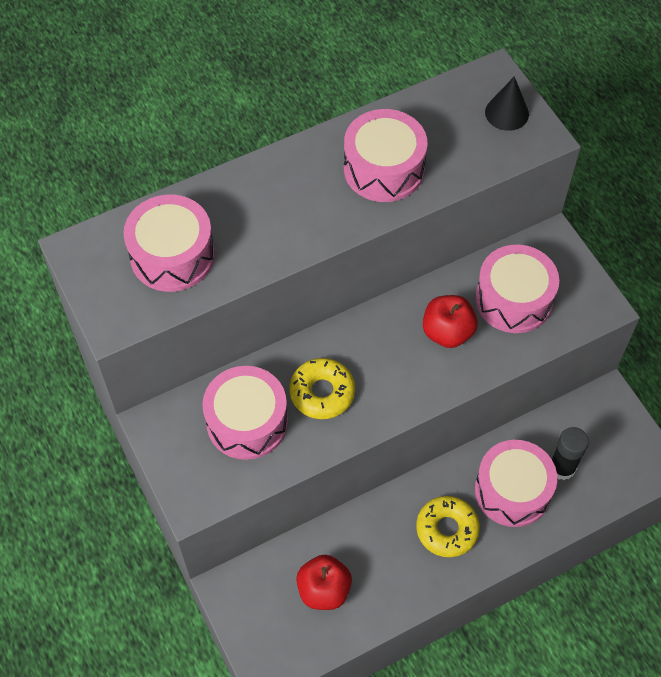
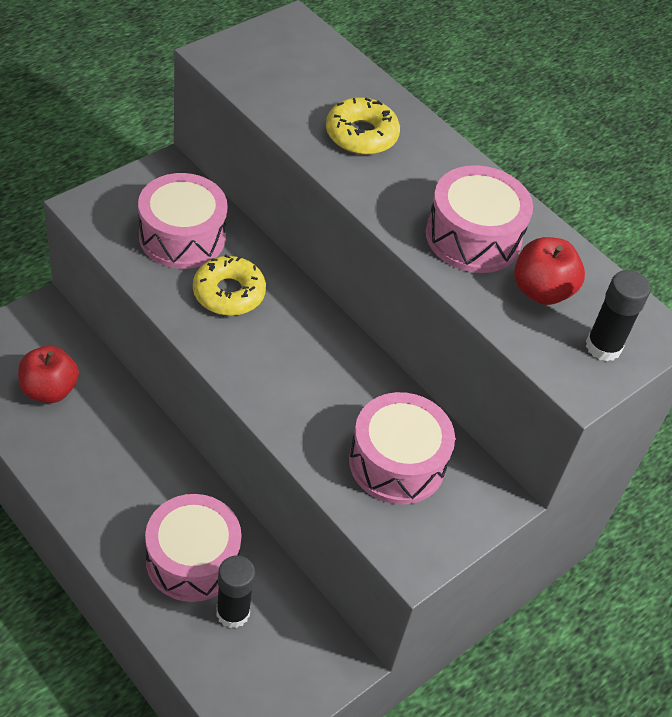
camera: 70 degrees right, 10 degrees down
pink drum [123,195,215,292] -> none
yellow donut [416,496,480,557] -> yellow donut moved to [326,97,400,155]
red apple [423,295,478,348] -> red apple moved to [514,237,585,305]
black cone [485,76,529,131] -> black glue stick [586,270,651,361]

